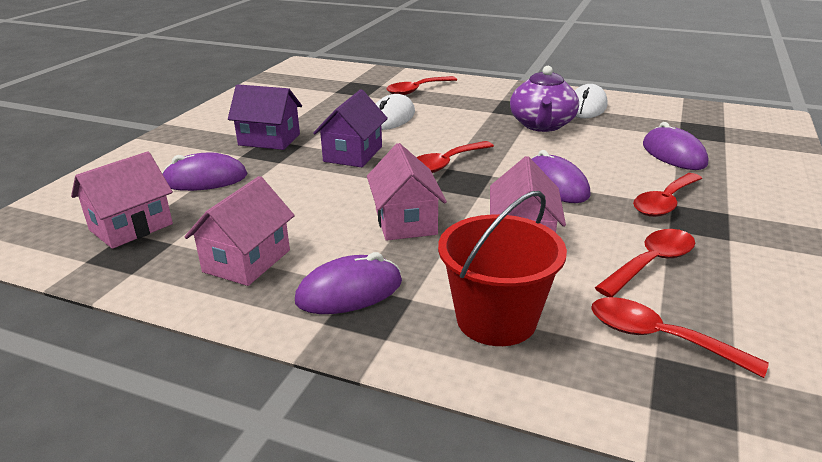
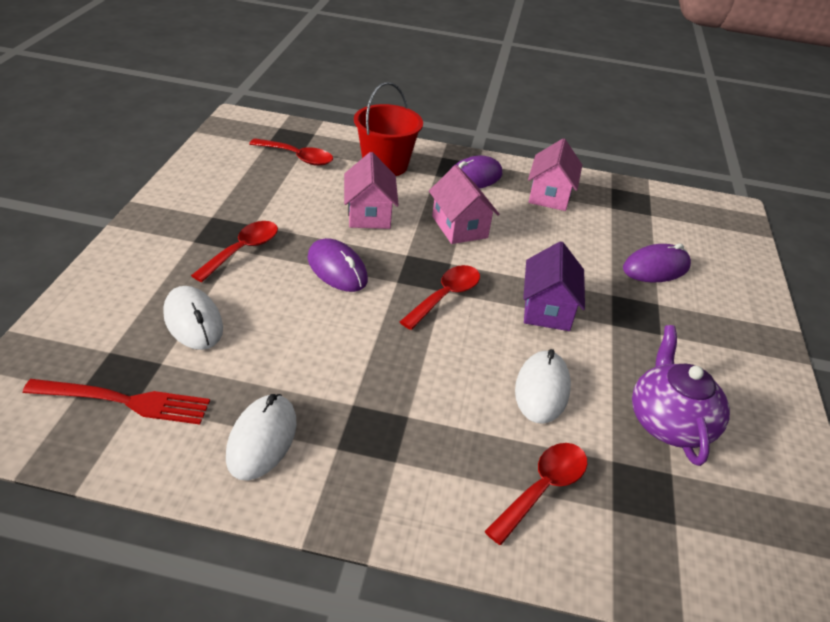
camera: 165 degrees right, 10 degrees up
pink house [71,151,173,249] -> none
purple house [228,84,302,150] -> none
purple teapot [510,66,579,132] -> purple teapot moved to [632,325,730,466]
red spoon [595,229,695,297] -> none
purple mouse [643,122,708,170] -> white mouse [163,286,223,350]
none -> red fork [23,379,210,425]

